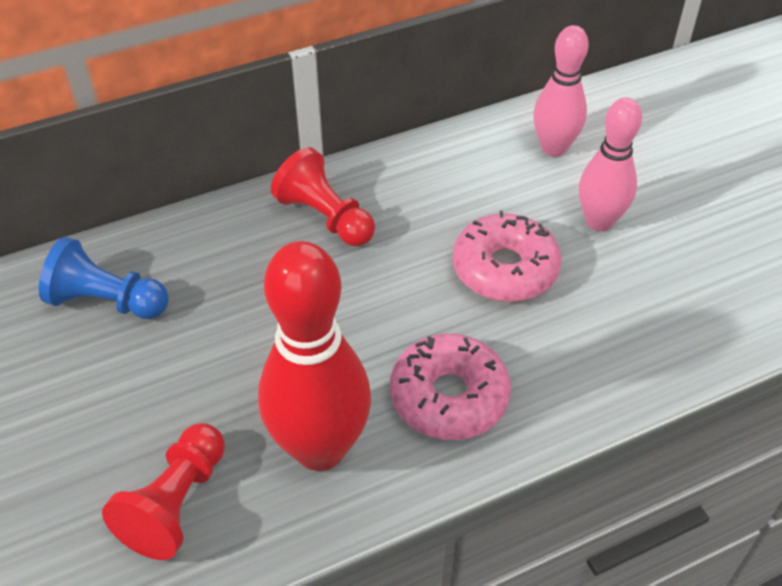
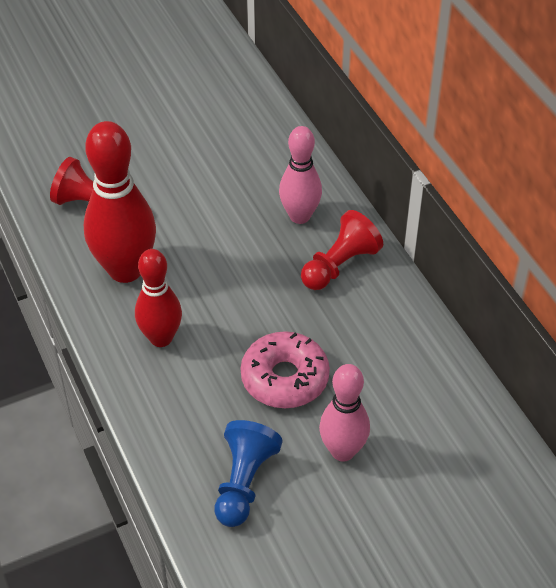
camera: 90 degrees right, 0 degrees up
blue pawn [39,237,169,319] -> blue pawn moved to [214,420,283,527]
pink donut [390,334,511,440] -> red bowling pin [135,249,182,347]
pink bowling pin [533,25,589,157] -> pink bowling pin moved to [279,126,322,224]

